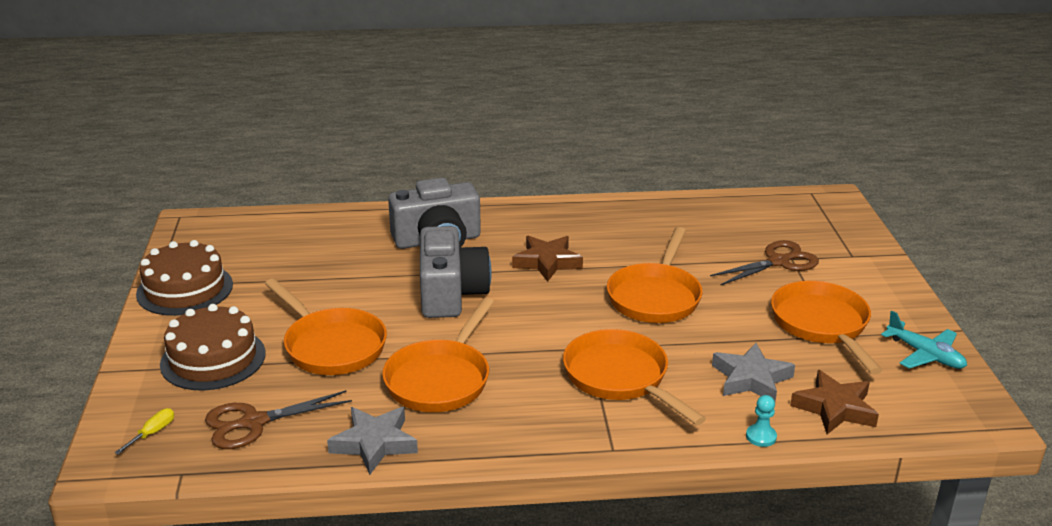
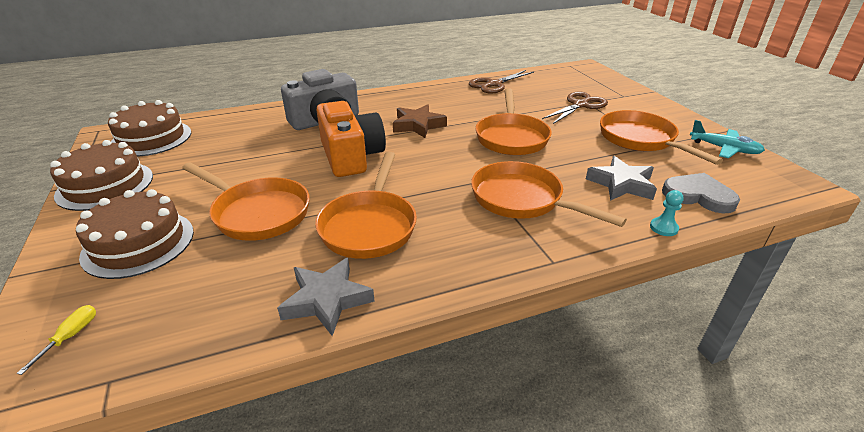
camera: 15 degrees left, 5 degrees up
brown scissors [205,390,352,449] -> brown scissors moved to [469,70,534,93]
grey camera [420,226,492,318] -> orange camera [316,101,386,177]
brown star [790,370,879,434] -> grey heart [662,173,740,214]
none -> brown cake [108,100,191,157]

